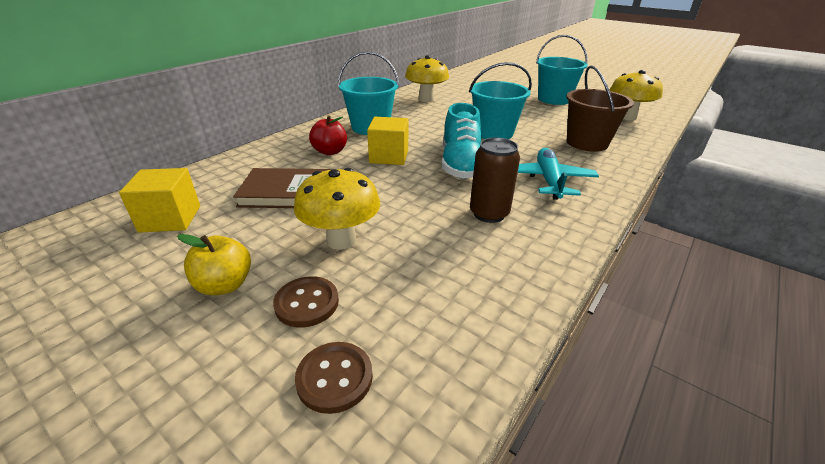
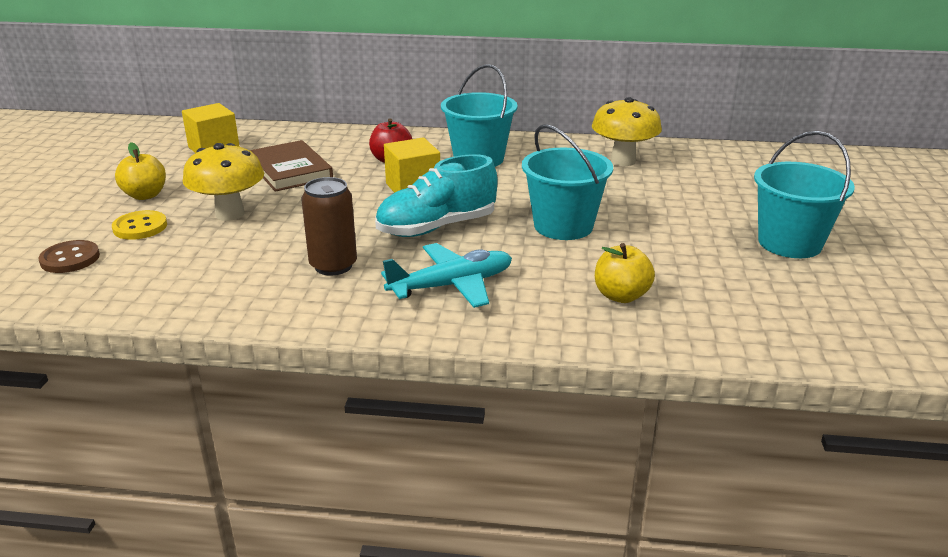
camera: 60 degrees right, 5 degrees down
brown button [273,276,339,327] -> yellow button [112,210,167,240]
brown bucket [566,65,634,152] -> yellow apple [595,243,655,303]
yellow mushroom [610,70,663,121] -> none

